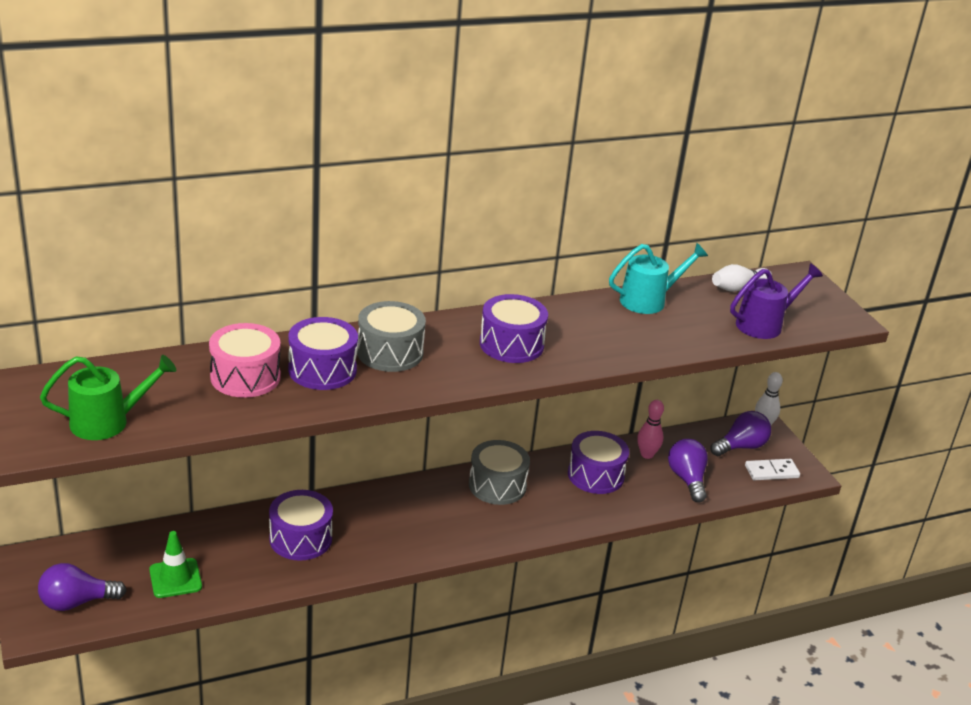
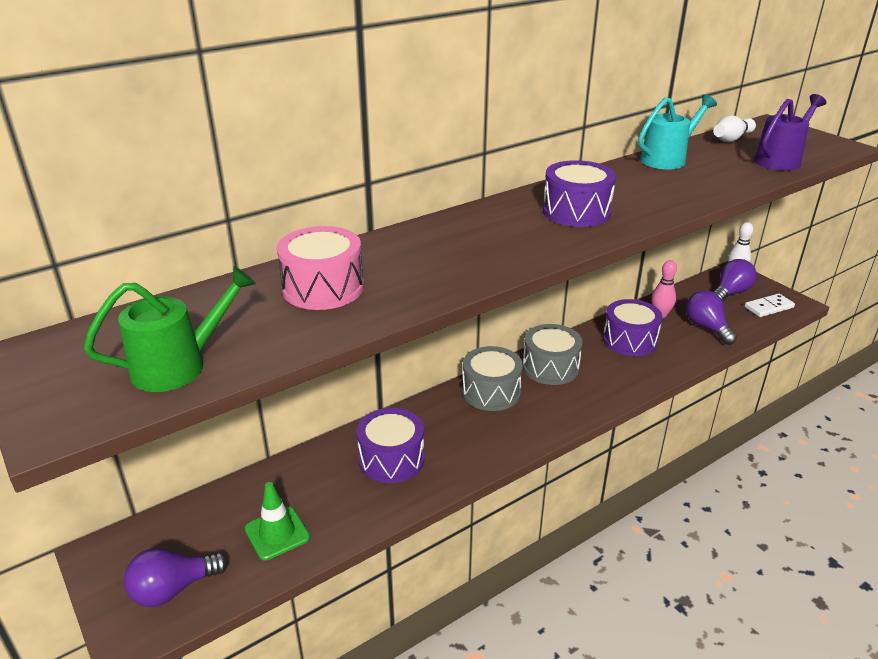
camera: 10 degrees left, 0 degrees up
purple drum [288,317,358,390] -> none
grey drum [357,301,426,372] -> grey drum moved to [462,346,523,411]

